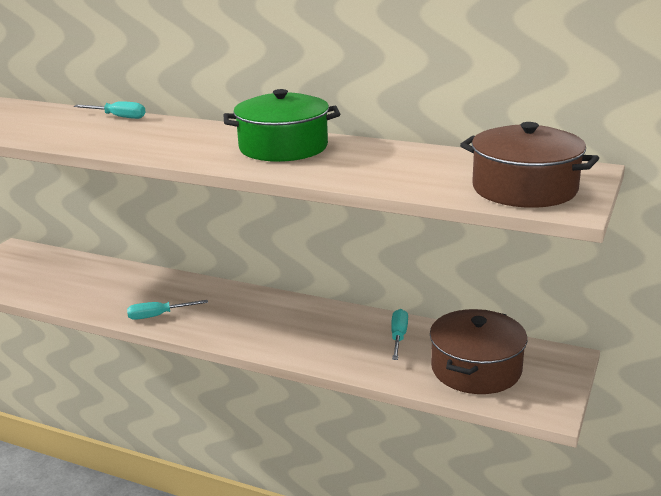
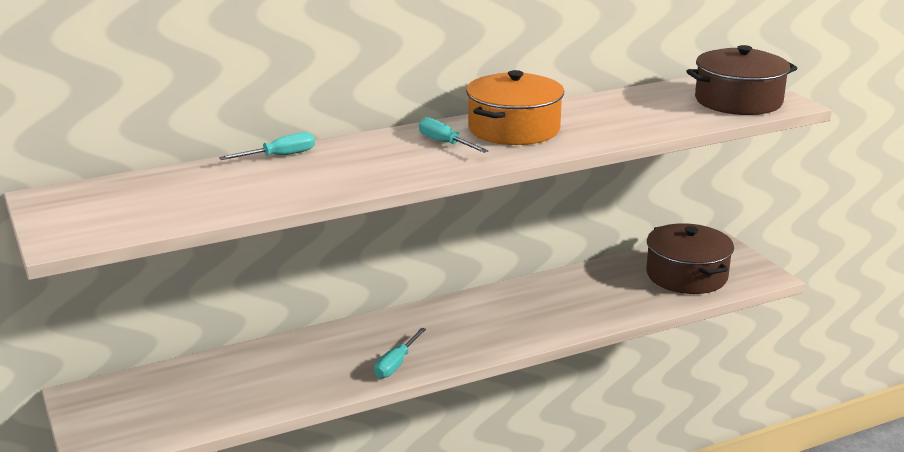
camera: 50 degrees left, 0 degrees up
green pot [223,89,340,162] -> orange pot [466,70,564,145]
turquoise screwdriver [391,309,408,360] -> turquoise screwdriver moved to [419,117,488,153]

